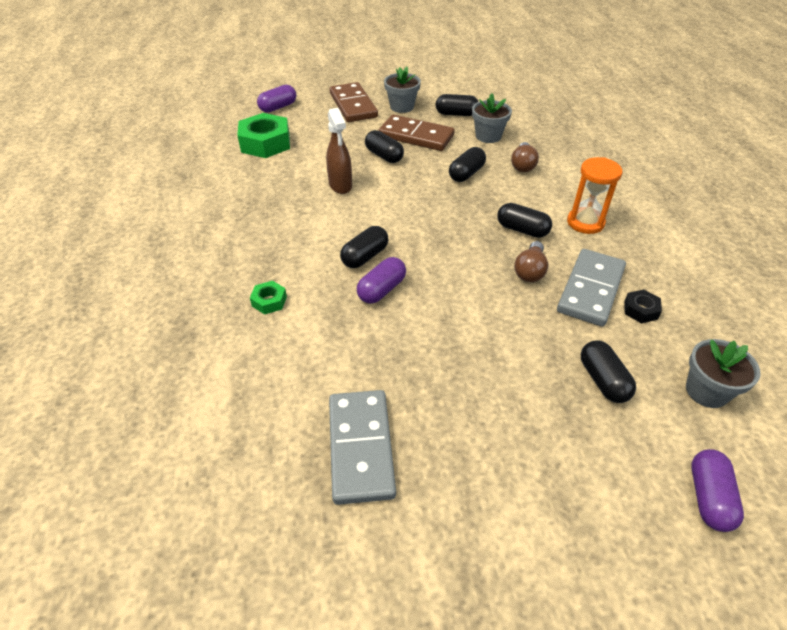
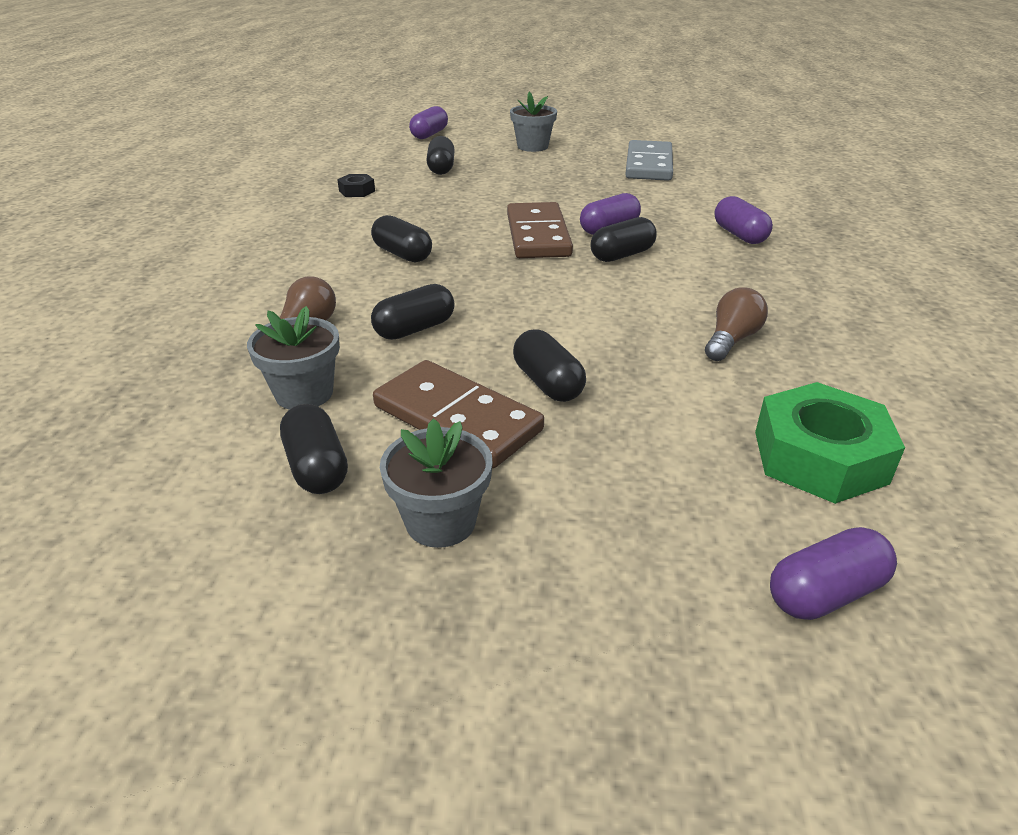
camera: 165 degrees left, 10 degrees down
green nut [250,281,287,314] -> purple capsule [714,196,773,244]
brown spray bottle [326,108,352,194] -> none
brown domino [330,82,378,122] -> brown domino moved to [507,202,573,258]
black capsule [435,94,478,116] -> black capsule turned 45 degrees clockwise [280,404,348,494]
brown light bulb [514,241,548,282] -> brown light bulb moved to [705,288,768,361]
grey domino [557,249,626,327] -> none
orange hourglass [567,157,623,234] -> none
grey flower pot [686,339,761,408] -> grey flower pot moved to [510,92,557,152]

